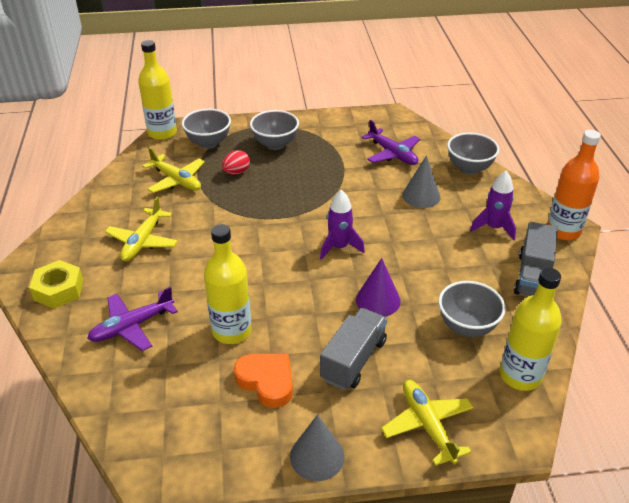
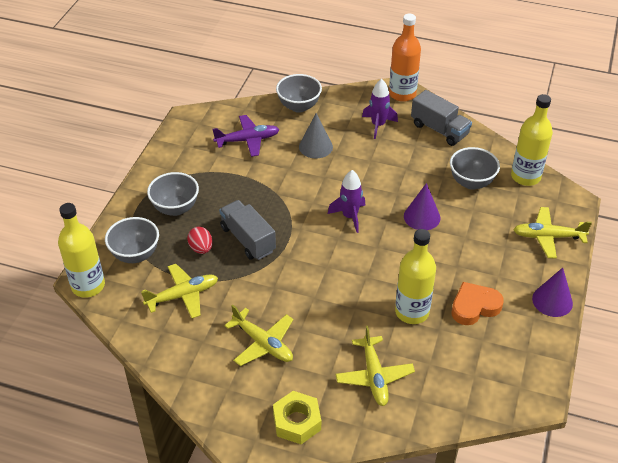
camera: 65 degrees left, 5 degrees up
purple plane [87,286,178,351] -> yellow plane [335,326,415,406]
grey cone [290,415,345,481] -> purple cone [532,268,573,317]
grey truck [320,308,387,390] -> grey truck moved to [219,200,276,260]

